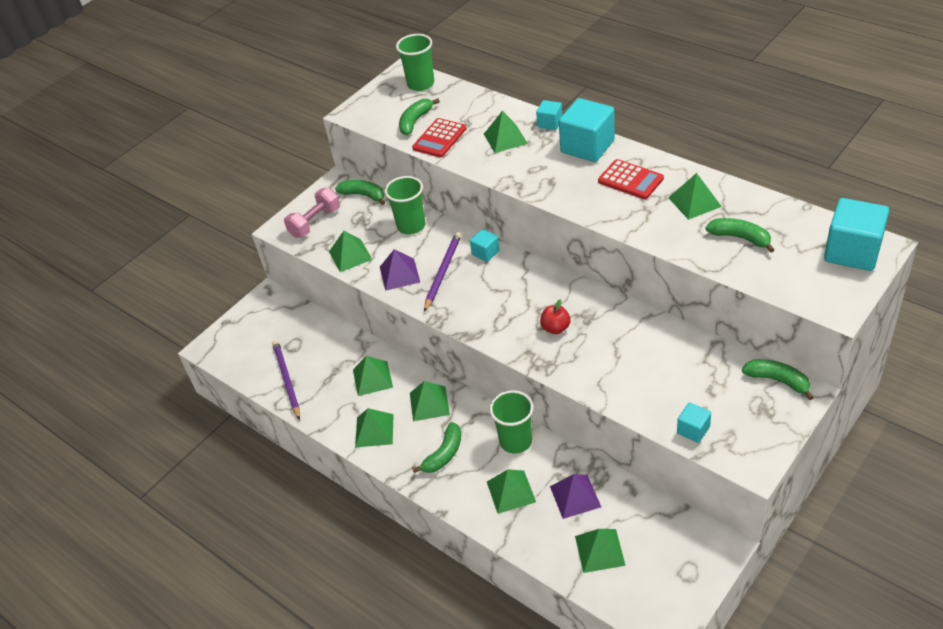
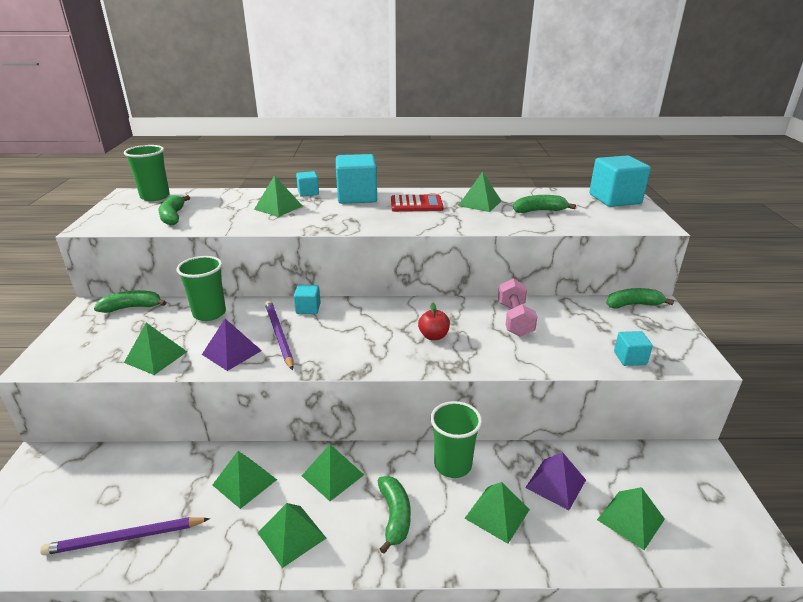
camera: 45 degrees left, 15 degrees down
purple pencil [272,340,300,420] -> purple pencil turned 45 degrees counterclockwise [40,517,210,555]
pink dumbbell [284,188,340,238] -> pink dumbbell moved to [498,279,538,337]
red calculator [412,118,467,157] -> none

